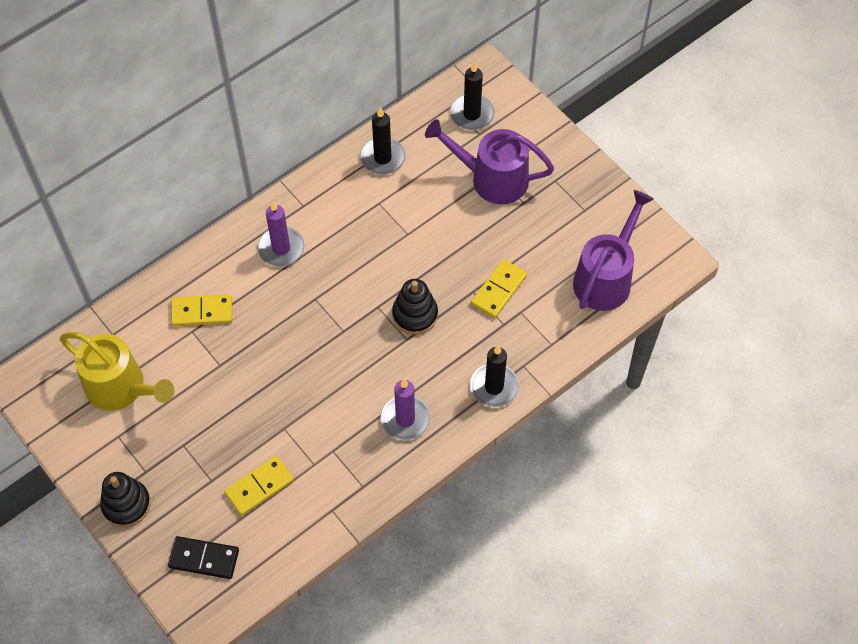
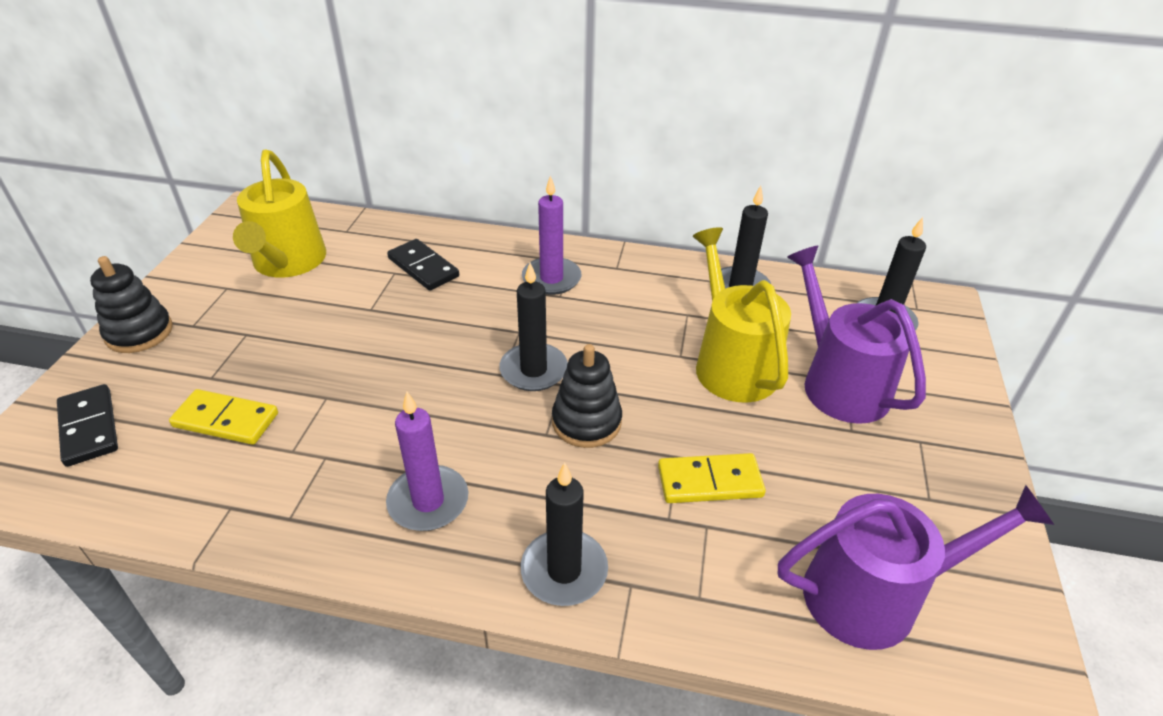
camera: 50 degrees right, 20 degrees down
yellow domino [171,294,232,326] -> black domino [387,239,459,291]
none -> black candle [499,263,568,391]
none -> yellow watering can [693,227,791,403]

